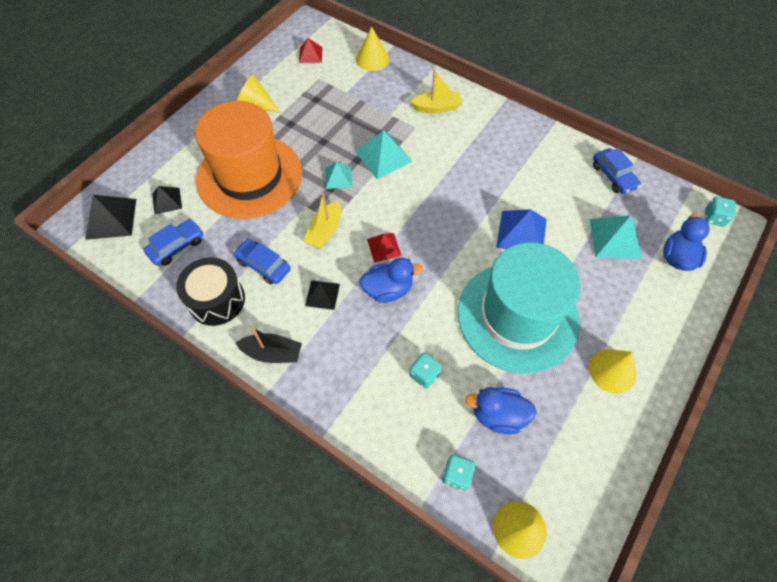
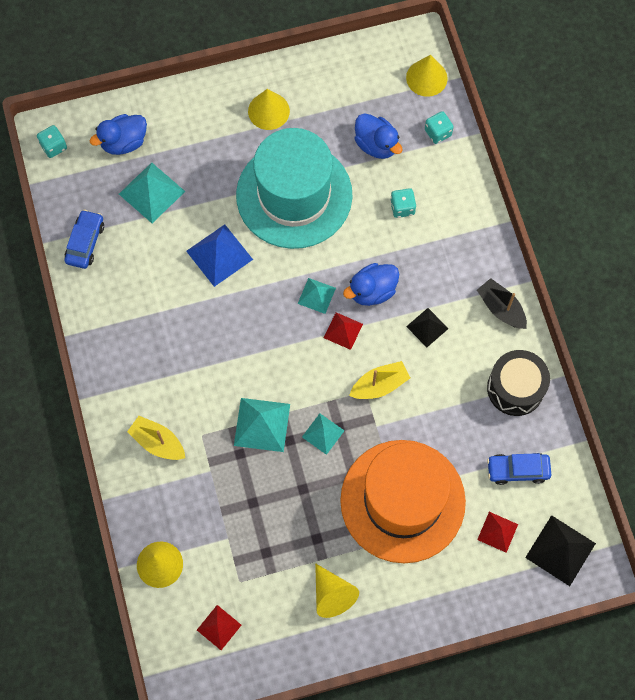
camera: 140 degrees left, 10 degrees up
black pyramid [152,186,182,215] -> red pyramid [477,512,518,553]
blue car [233,239,291,284] -> none
blue duck [359,258,423,303] -> blue duck turned 60 degrees counterclockwise [343,263,399,306]
none -> turquoise pyramid [298,278,336,314]

